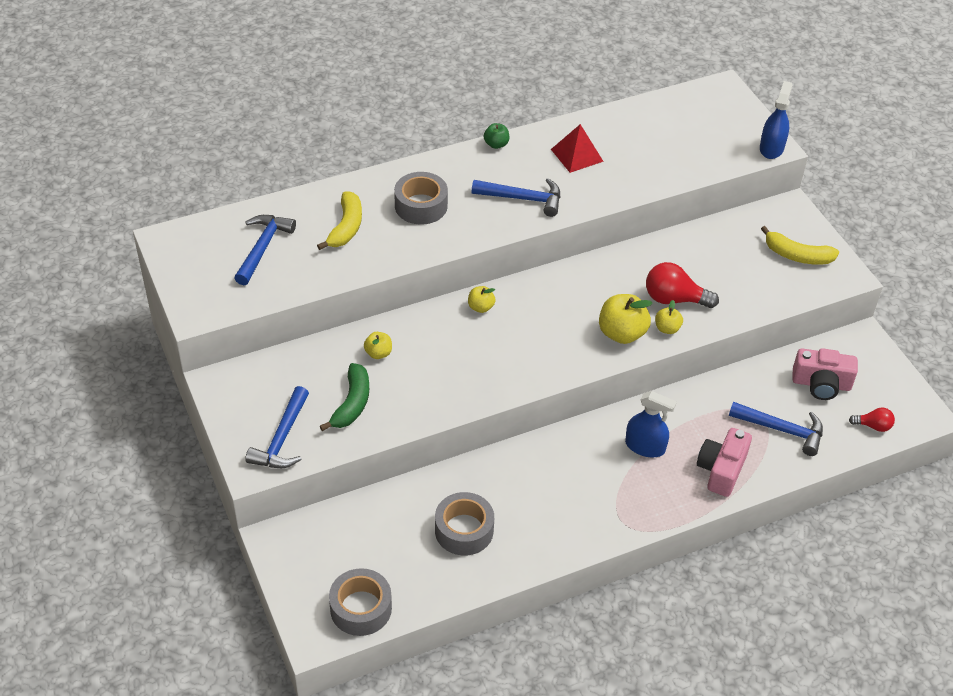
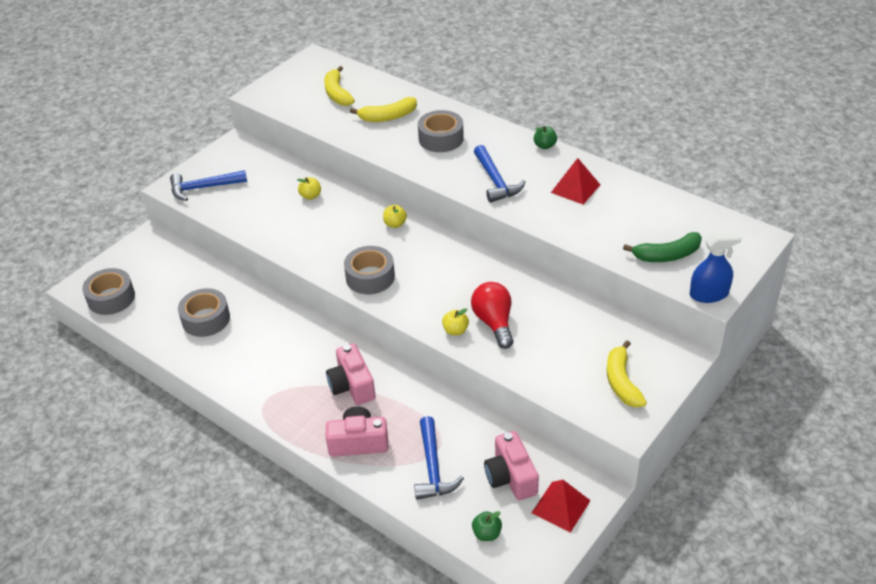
camera: 65 degrees right, 5 degrees down
blue hammer [234,215,296,285] -> yellow banana [324,66,355,106]
green banana [320,363,369,431] -> green banana moved to [623,232,702,262]
yellow apple [599,294,653,344] -> none
blue spray bottle [625,391,677,457] -> pink camera [326,343,376,405]
red light bulb [849,408,895,432] -> green apple [472,511,502,541]
none -> grey tape [344,246,395,294]
none -> red pyramid [532,480,591,533]

